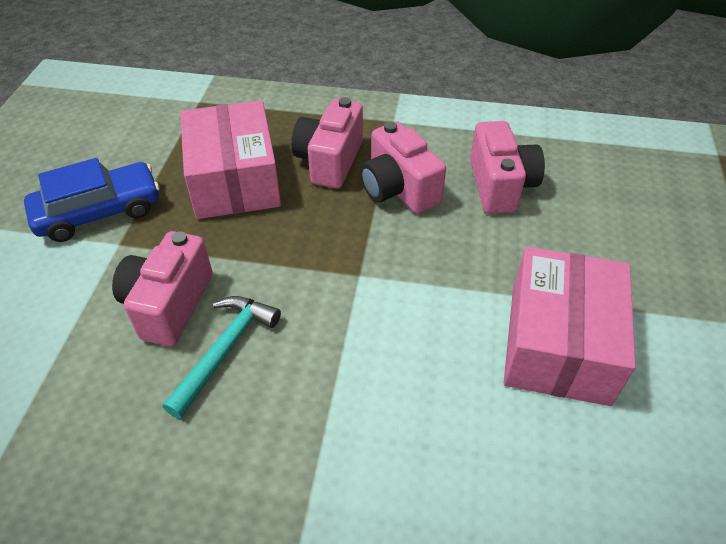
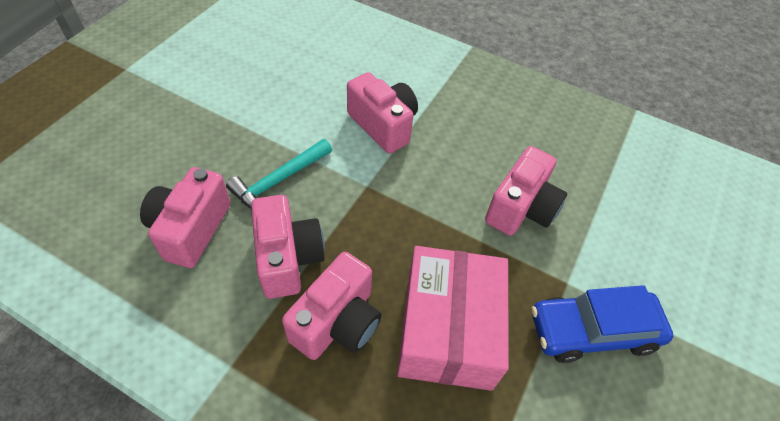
camera: 165 degrees left, 5 degrees up
turquoise hammer [162,296,281,419] -> turquoise hammer moved to [226,139,332,209]
pink box [504,247,636,406] -> none
none -> pink camera [347,72,418,154]

